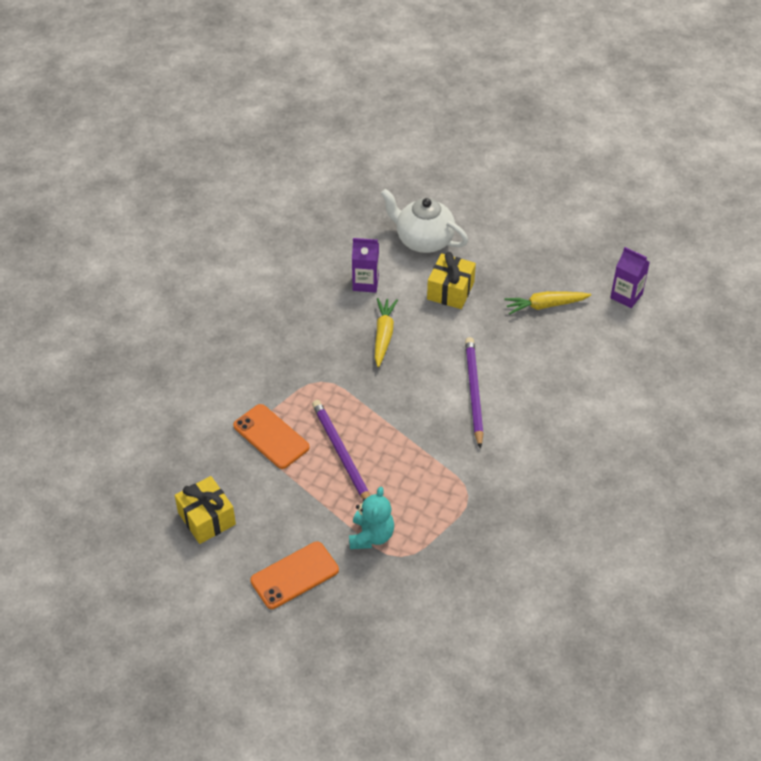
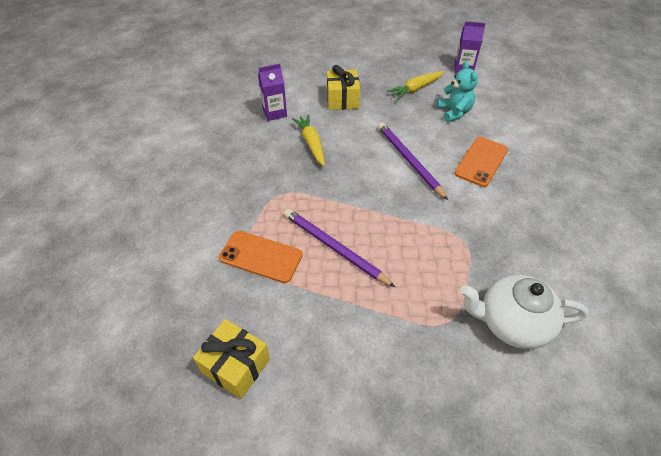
camera: 25 degrees left, 0 degrees up
orange phone [250,541,339,609] -> orange phone moved to [454,137,508,187]
turquoise teddy bear [349,487,394,549] -> turquoise teddy bear moved to [437,61,478,122]
white teapot [380,189,468,253] -> white teapot moved to [460,275,589,349]

